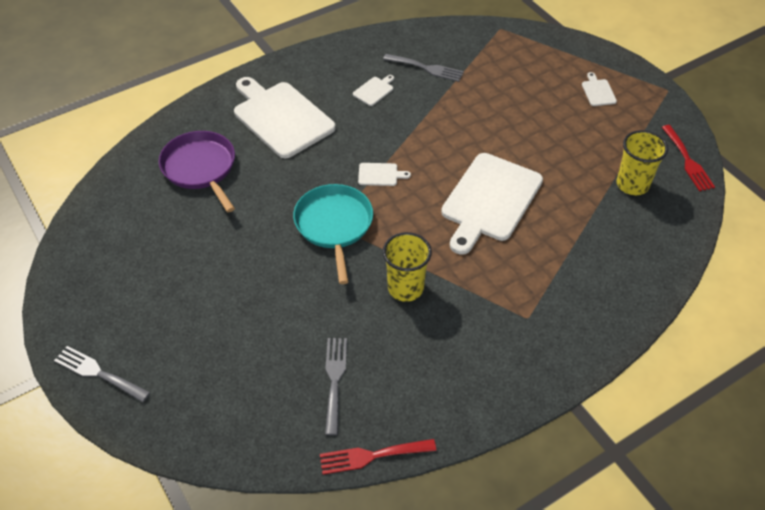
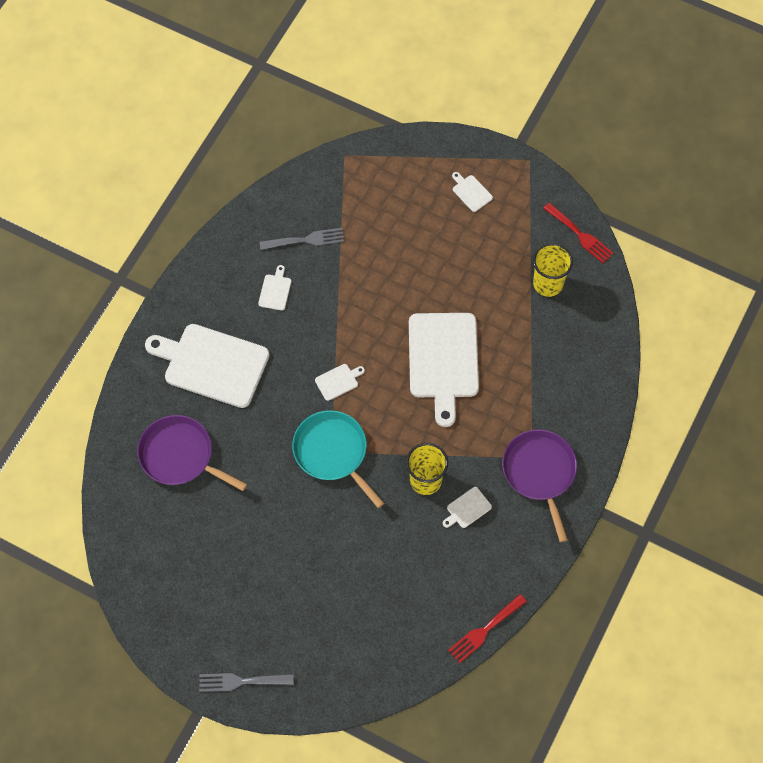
camera: 30 degrees left, 15 degrees up
grey fork [325,338,347,435] -> none
none -> white cutting board [443,487,492,528]
none -> purple pan [502,430,577,542]

